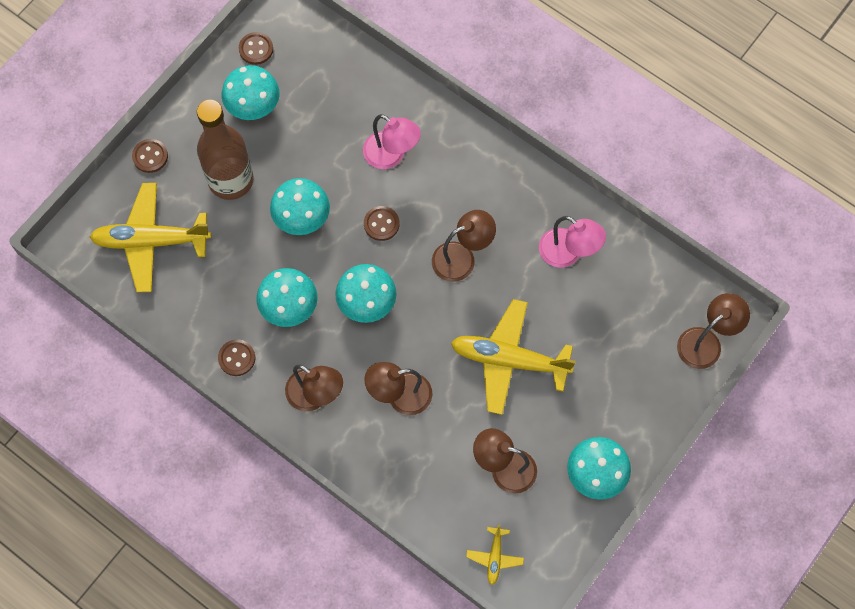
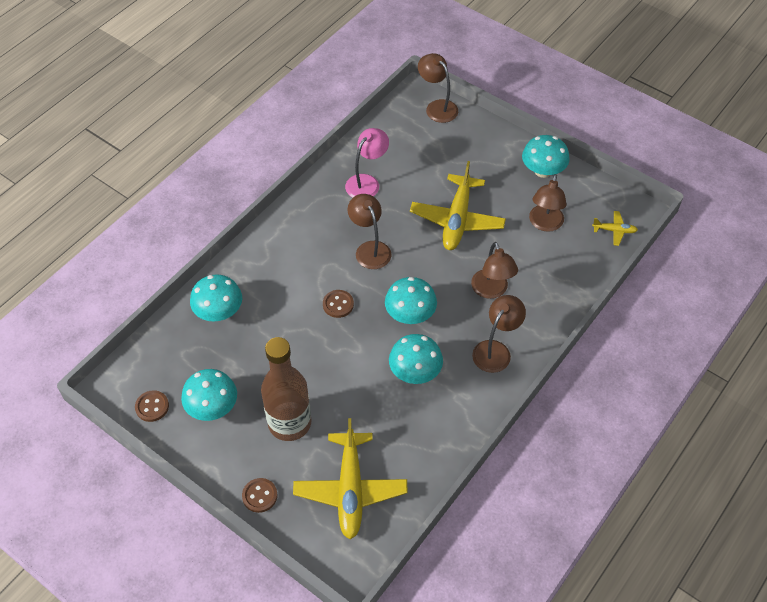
camera: 90 degrees left, 15 degrees down
brown button [218,339,255,376] -> none
turquoise mushroom [270,178,330,235] -> turquoise mushroom moved to [190,274,242,321]
pink lamp [363,114,421,169] -> none

